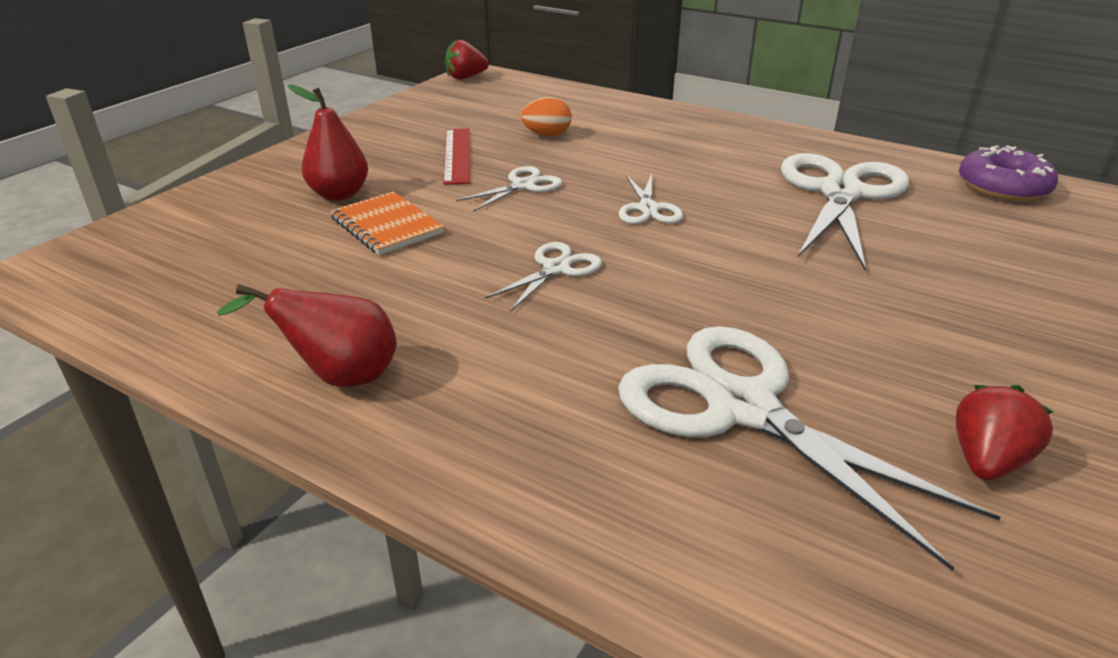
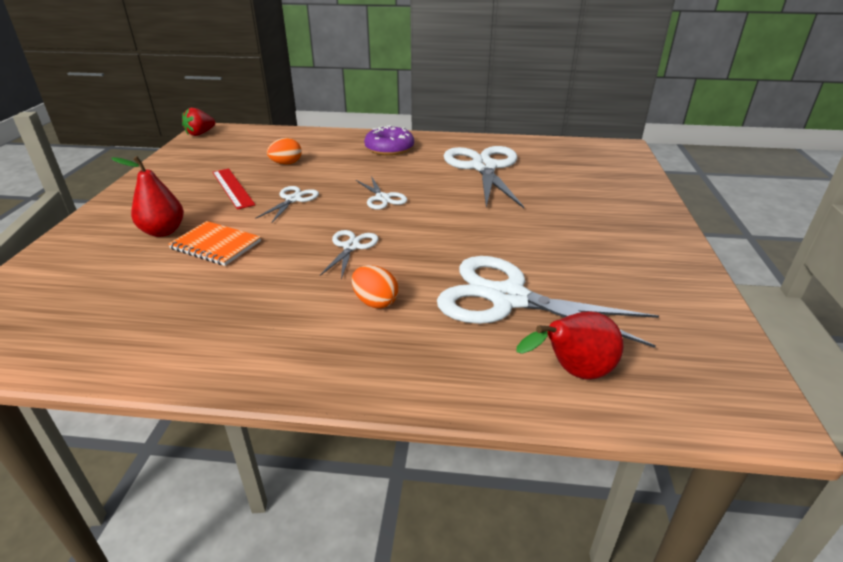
camera: 25 degrees left, 0 degrees up
red pear [217,284,397,387] -> red pear moved to [516,311,624,380]
red strawberry [956,385,1053,480] -> none
purple donut [959,145,1058,202] -> purple donut moved to [364,125,414,156]
none -> orange egg [352,265,398,308]

